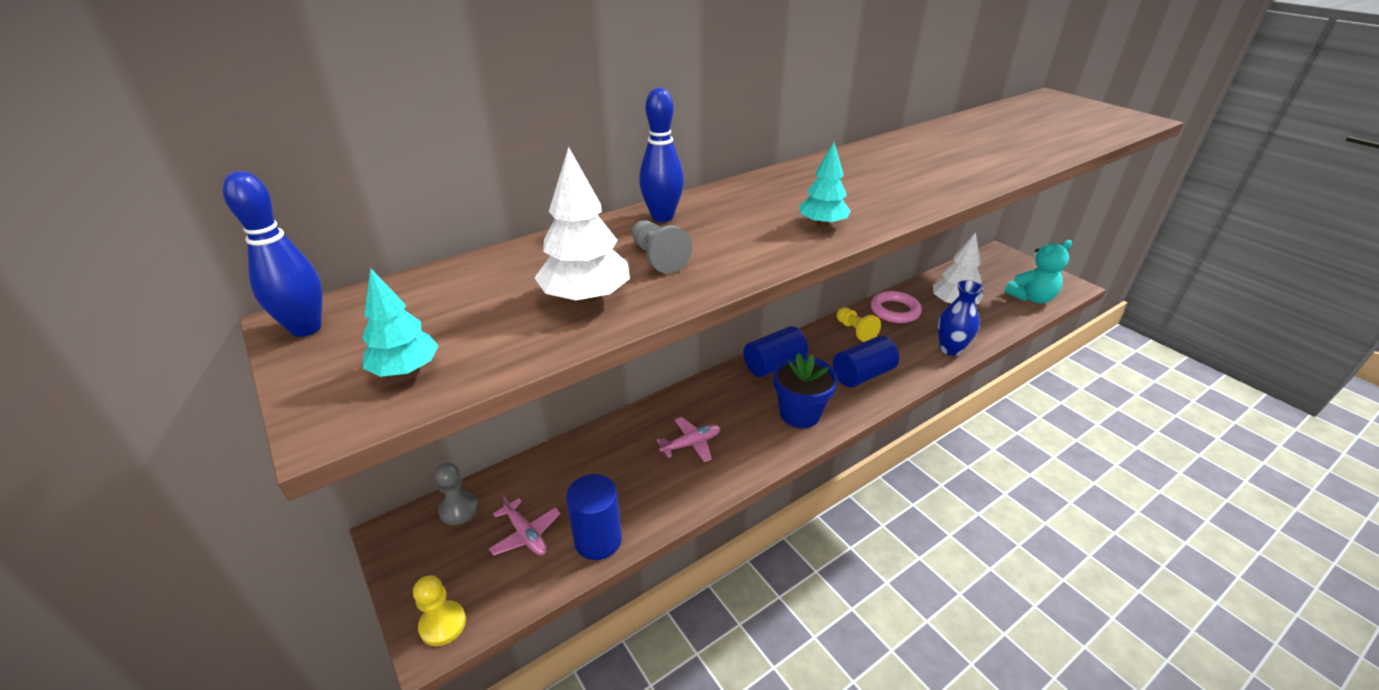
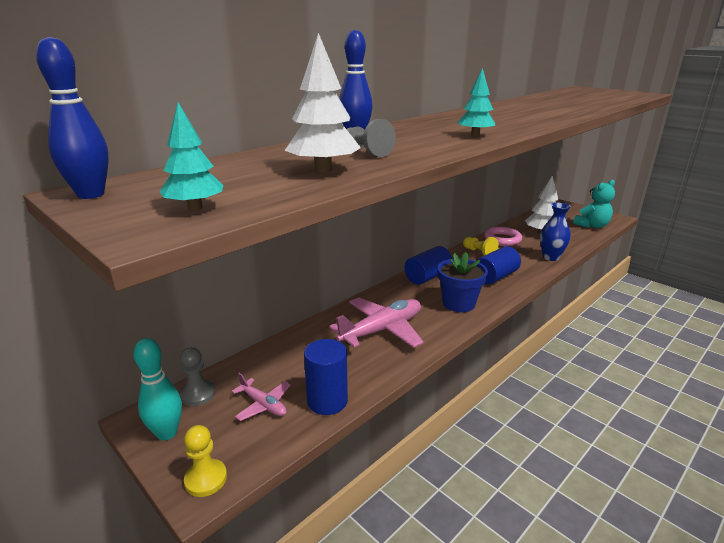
camera: 10 degrees left, 10 degrees down
pink plane [657,417,720,462] -> pink plane [329,297,424,348], size x1.91
none -> turquoise bowling pin [133,338,182,441]

